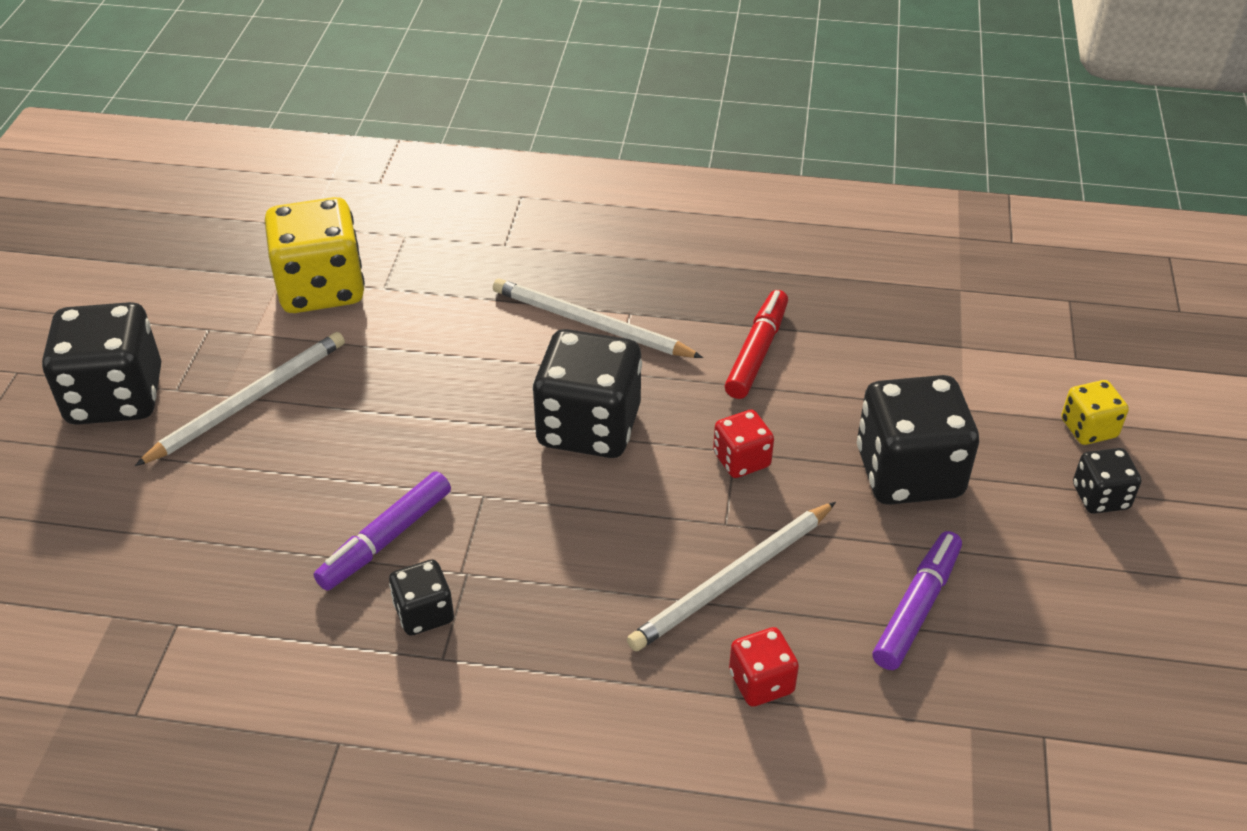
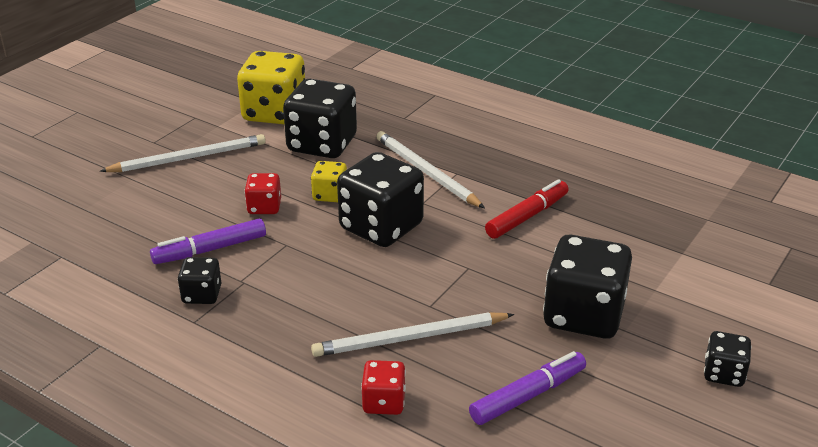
camera: 25 degrees right, 10 degrees down
black dice [42,302,161,425] -> black dice moved to [283,79,357,158]
red dice [713,410,774,478] -> red dice moved to [245,173,281,214]
yellow dice [1061,380,1129,445] -> yellow dice moved to [311,161,347,202]

